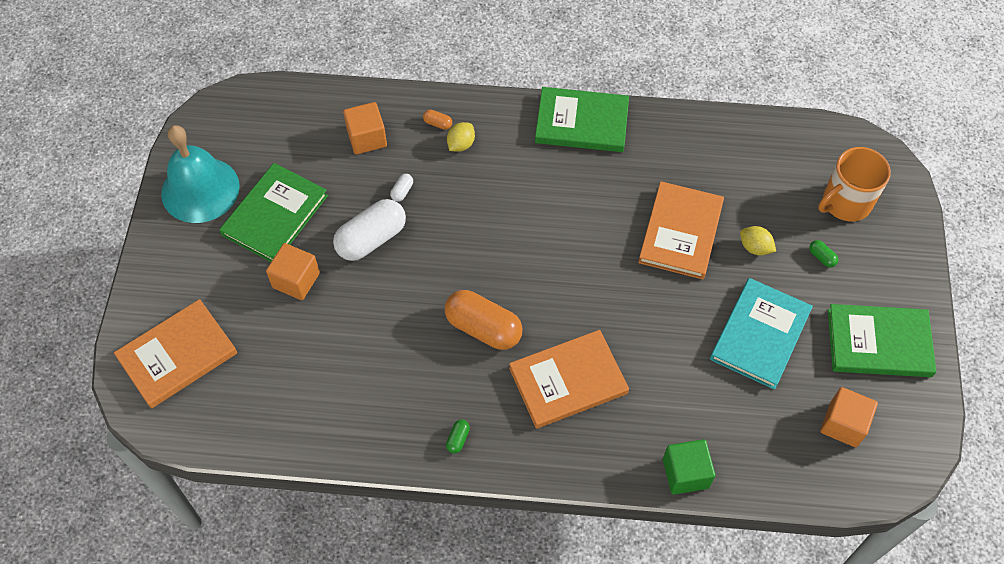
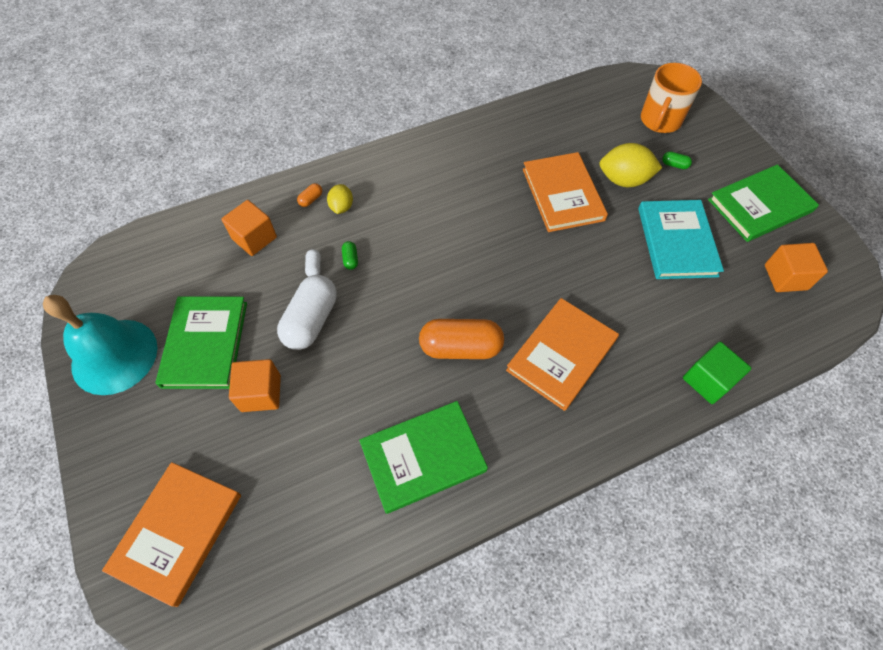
camera: 30 degrees left, 0 degrees up
orange capsule [423,110,452,130] -> orange capsule turned 45 degrees counterclockwise [297,183,322,207]
green capsule [446,420,470,453] -> green capsule moved to [342,241,358,270]
green book [535,87,629,152] -> green book moved to [359,401,488,514]
yellow lemon [740,226,776,255] -> yellow lemon [600,143,662,187], size x1.71

